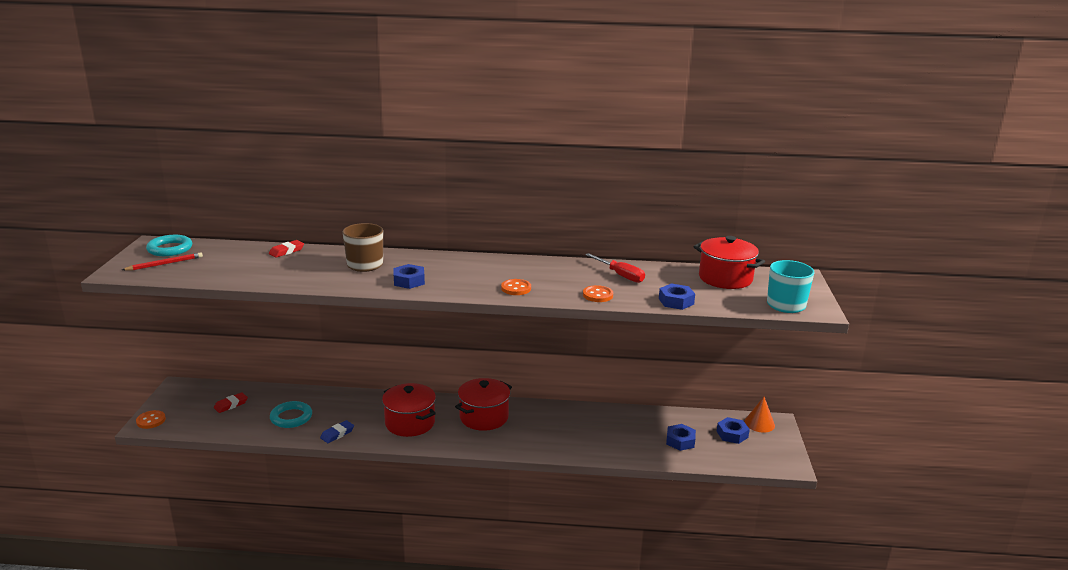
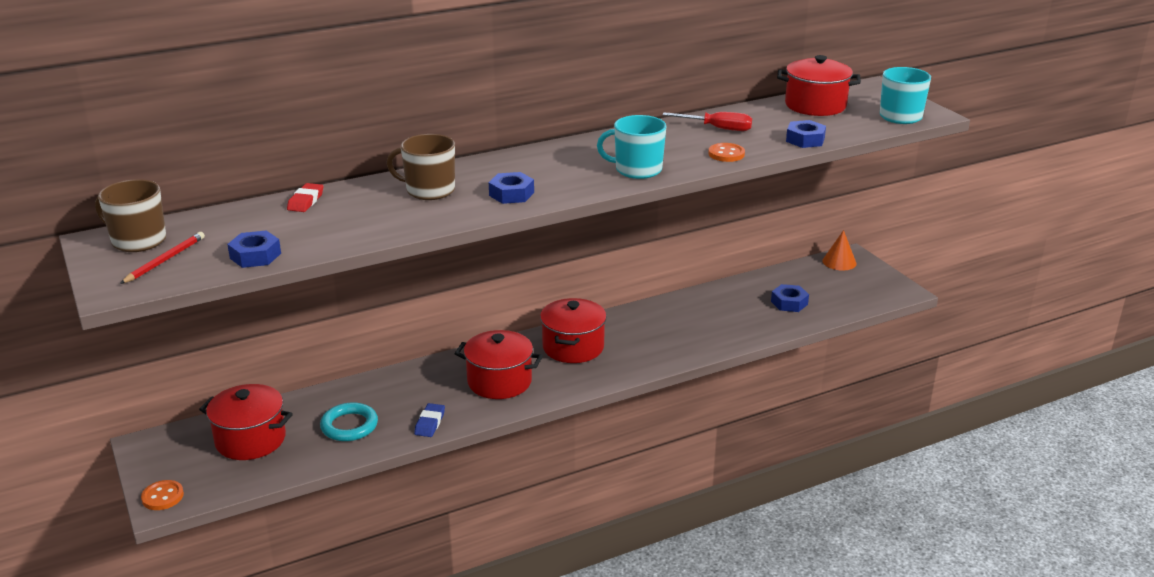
camera: 30 degrees left, 5 degrees up
turquoise ring [146,235,192,256] -> brown mug [95,179,166,252]
red eraser [214,392,248,413] -> red pot [199,384,293,460]
orange button [501,279,531,295] -> turquoise mug [597,115,666,179]
blue nut [716,417,750,444] -> blue nut moved to [227,230,281,268]

